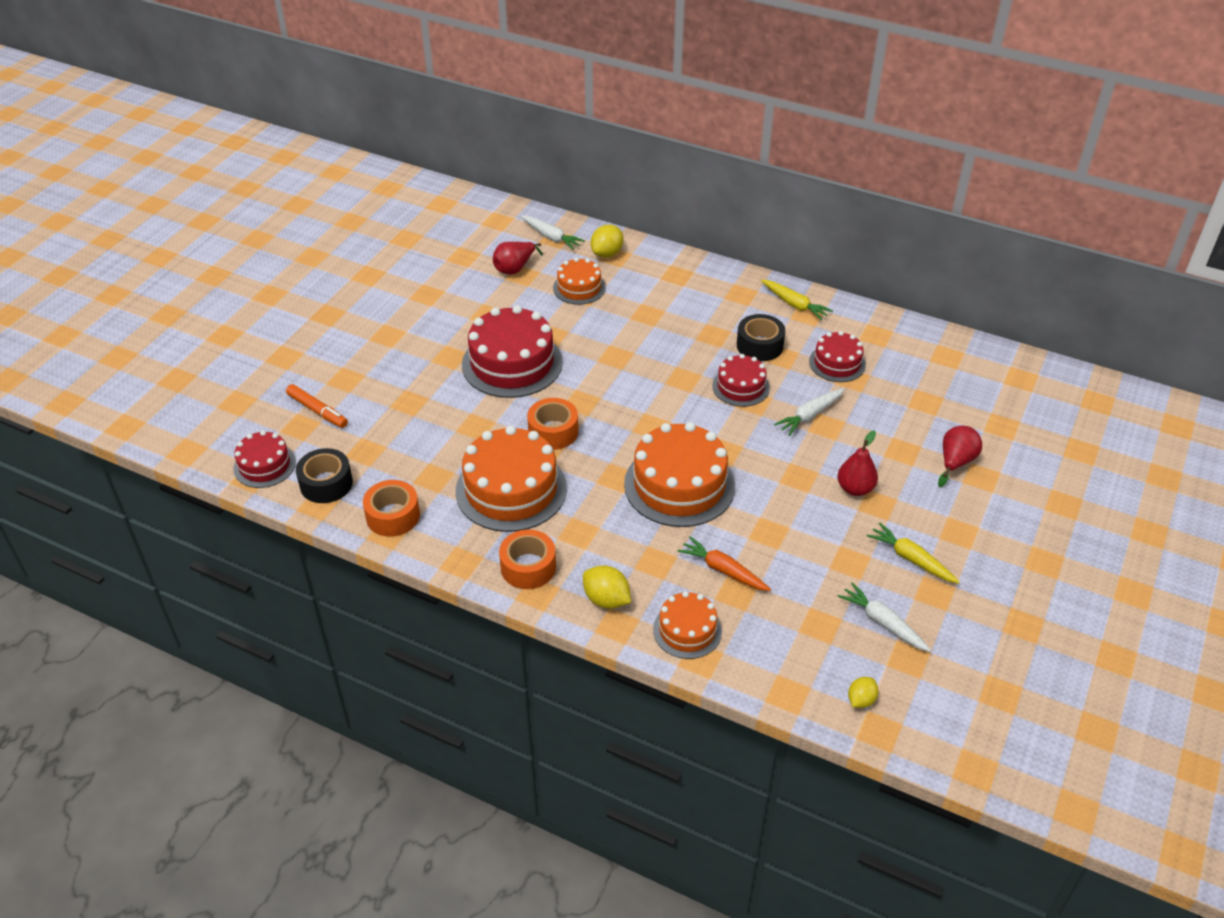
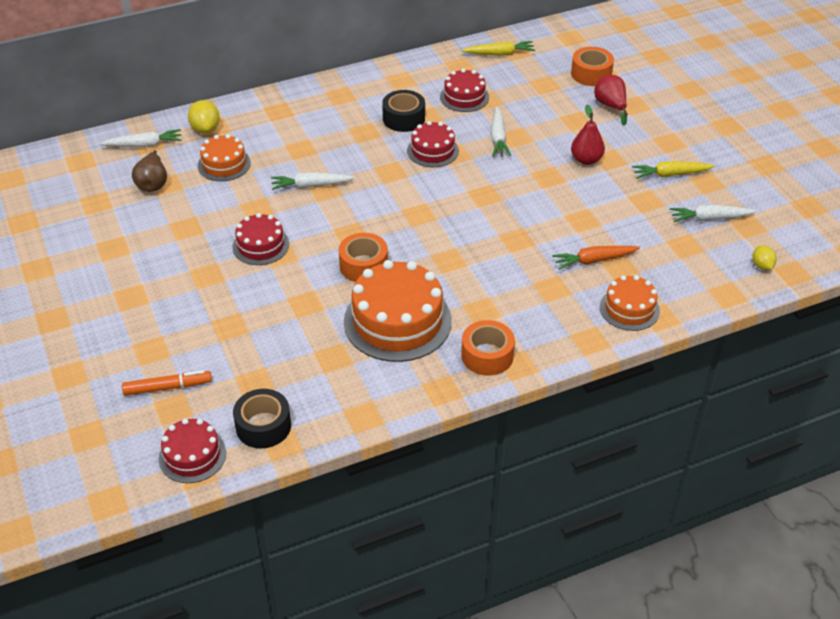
camera: 50 degrees left, 0 degrees up
orange tape [363,480,420,537] -> orange tape moved to [571,47,614,86]
red cake [462,305,563,398] -> red cake [232,213,289,265], size x0.56
red pear [493,242,543,275] -> brown pear [132,150,167,192]
yellow lemon [583,566,631,609] -> none
orange cake [624,422,735,527] -> none
yellow carrot [761,279,833,321] -> yellow carrot moved to [461,41,535,56]
none -> white carrot [271,172,355,190]

